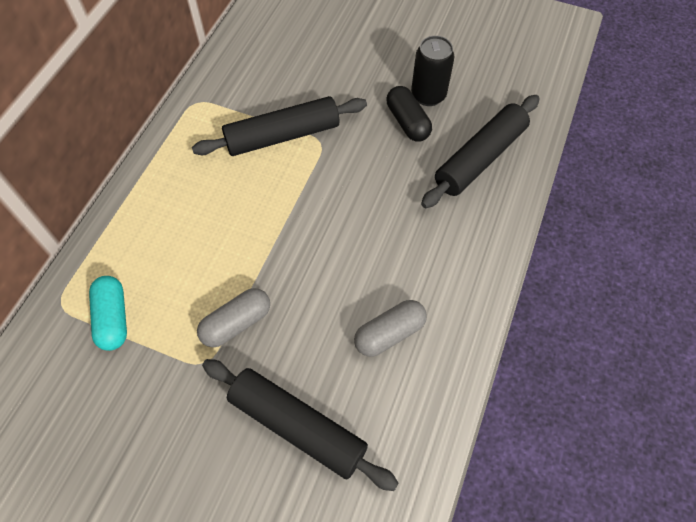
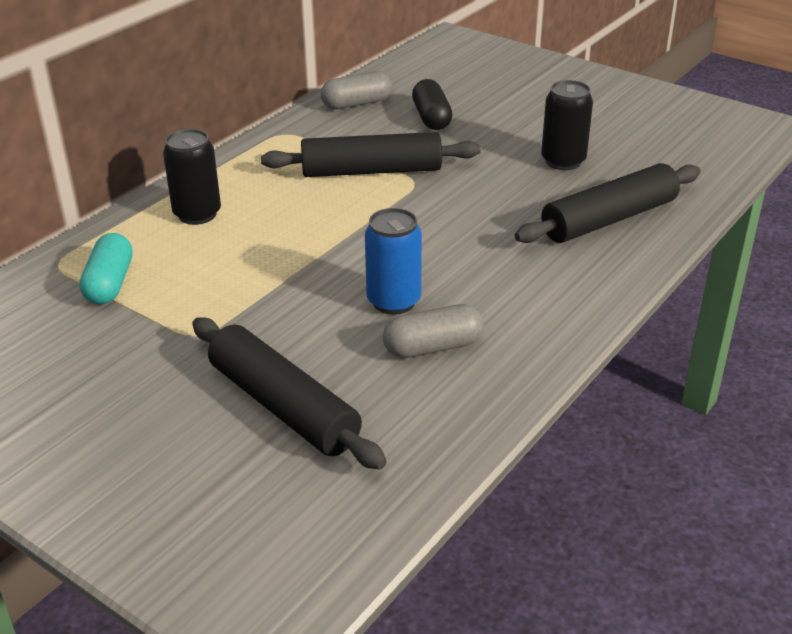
camera: 15 degrees right, 25 degrees down
grey capsule [197,288,270,347] -> grey capsule moved to [321,71,392,109]
black capsule [387,86,432,141] -> black capsule moved to [412,79,452,130]
none -> black can [163,129,221,225]
none -> blue can [365,208,422,315]

